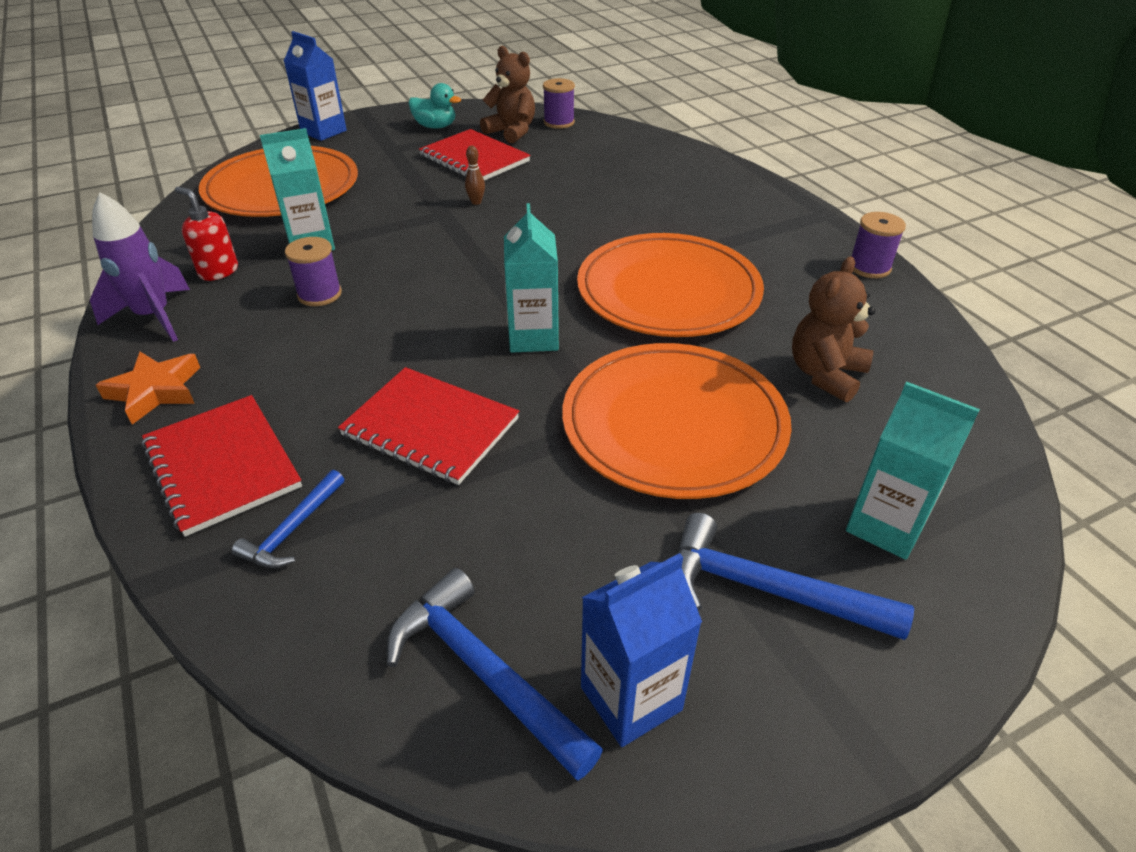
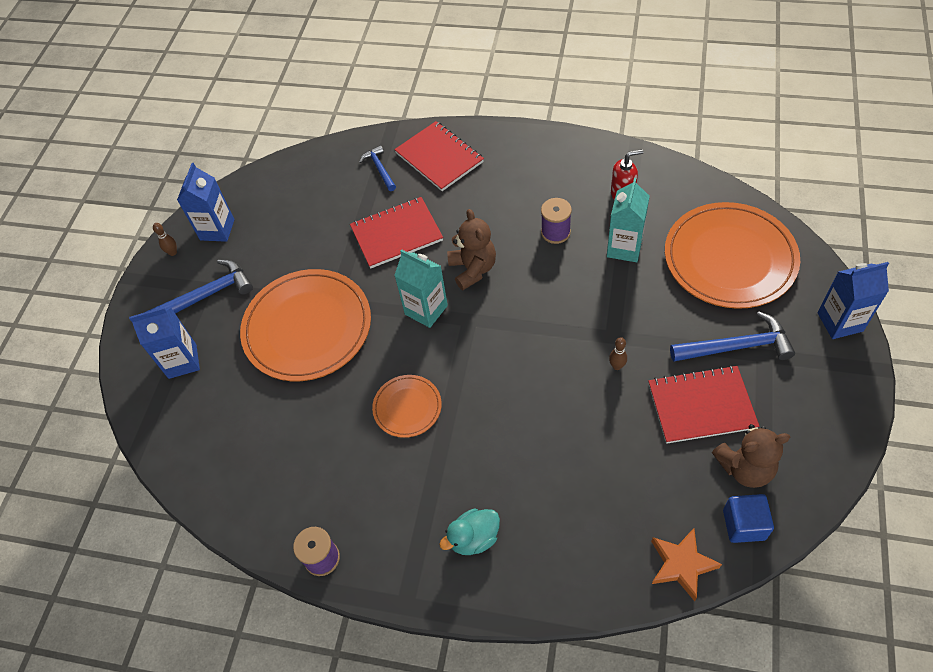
camera: 135 degrees right, 15 degrees up
purple rocket [90,192,190,342] -> none
orange star [96,352,200,425] -> orange star moved to [651,528,722,601]
red notebook [141,395,302,537] -> red notebook turned 45 degrees clockwise [394,121,484,191]
blue hammer [387,568,603,781] -> blue hammer moved to [670,311,795,361]
turquoise duck [408,83,461,128] -> turquoise duck moved to [439,509,500,555]
purple spool [543,78,575,129] -> blue cube [723,494,774,543]
orange plate [577,233,764,337] -> orange plate [372,375,442,438], size x0.50
brown teddy bear [792,257,875,402] -> brown teddy bear moved to [447,209,496,290]
turquoise carton [846,381,980,560] -> blue carton [129,307,200,379]
none -> brown bowling pin [153,223,177,256]

